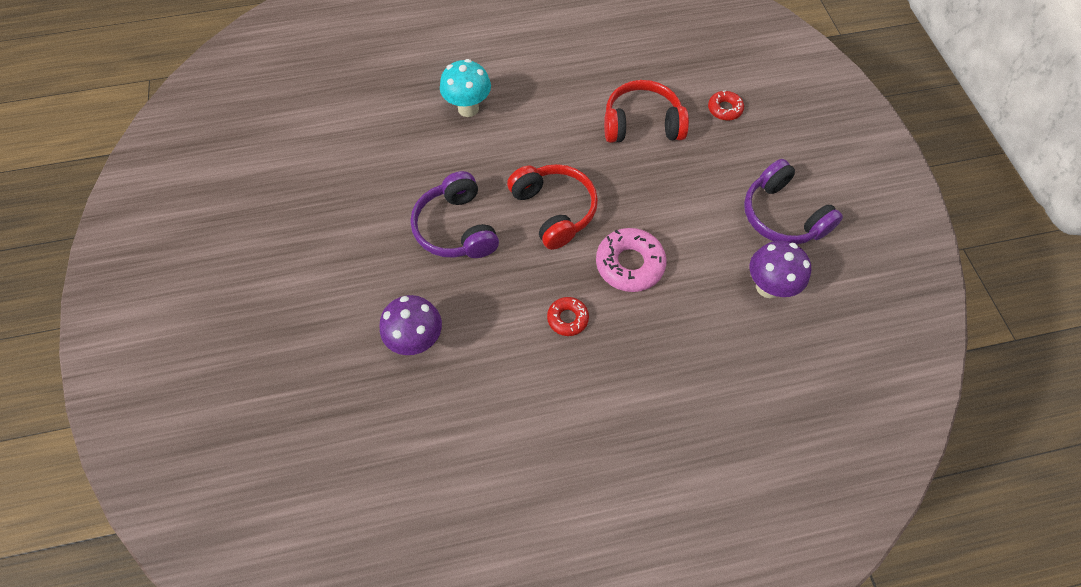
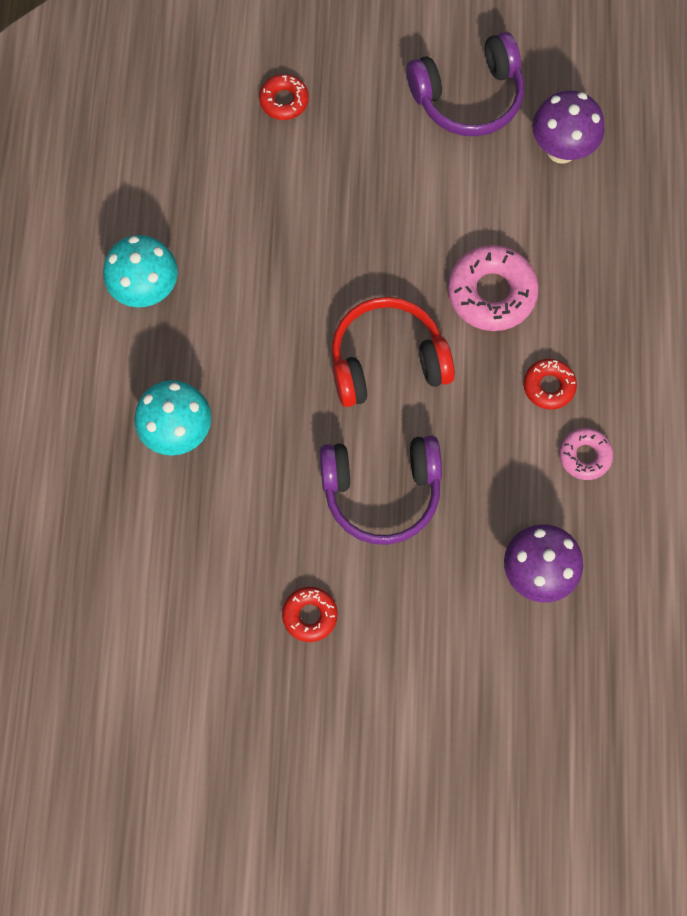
camera: 75 degrees left, 10 degrees up
red headphones [604,80,689,143] -> none
none -> turquoise mushroom [103,235,178,307]
none -> red donut [282,587,338,642]
none -> pink donut [559,428,613,480]

